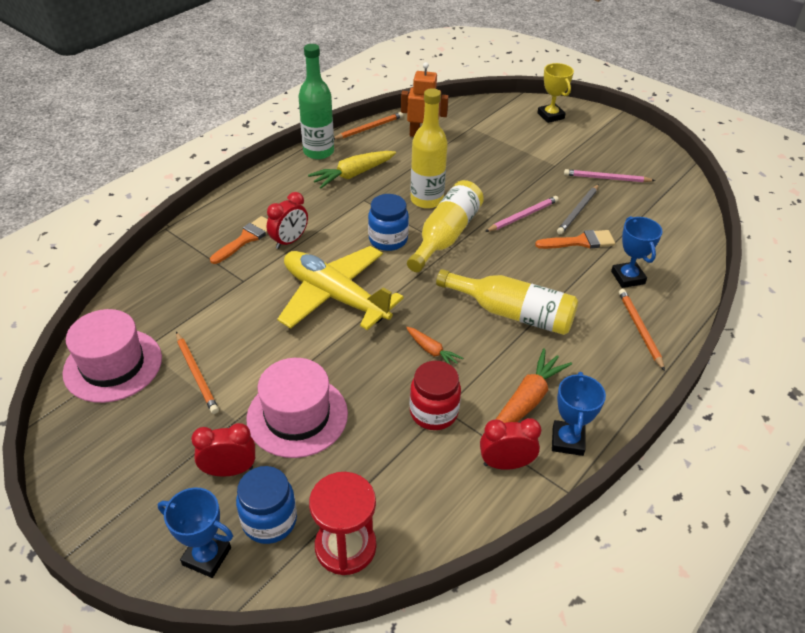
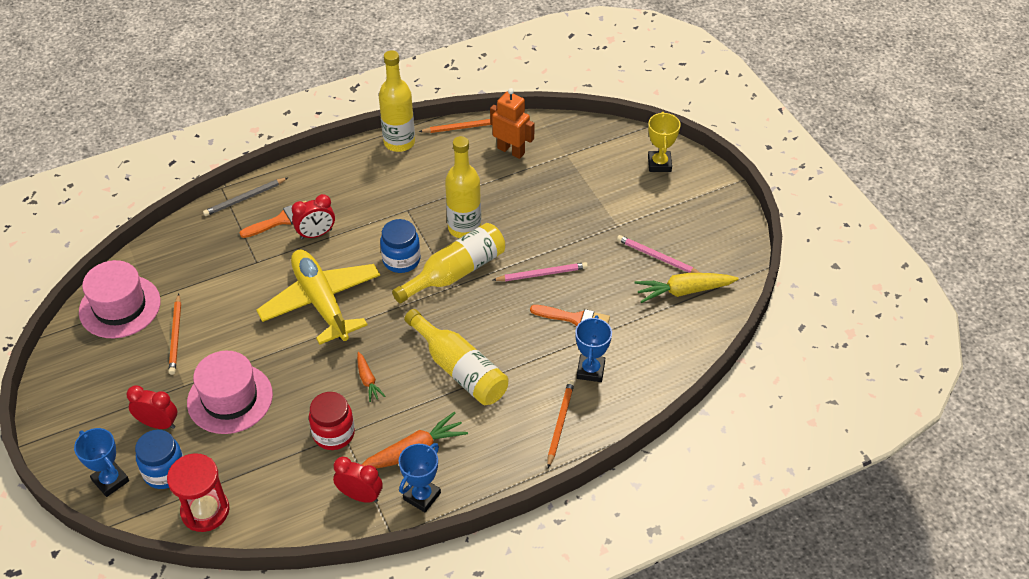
camera: 25 degrees right, 5 degrees up
green bottle [299,44,334,160] -> yellow bottle [379,50,415,152]
yellow carrot [308,151,396,189] -> yellow carrot moved to [635,273,739,303]
grey pencil [557,184,599,234] -> grey pencil moved to [203,178,288,216]

